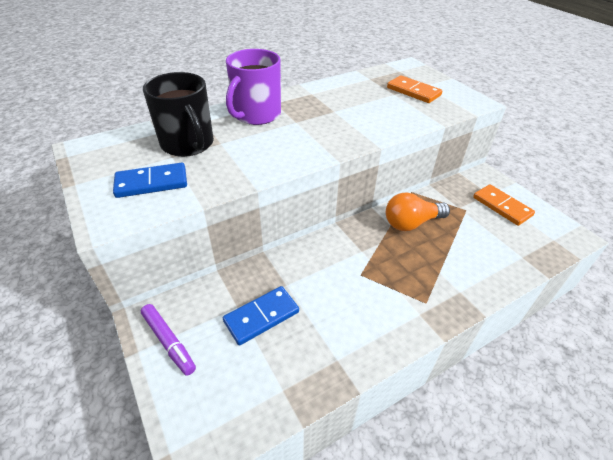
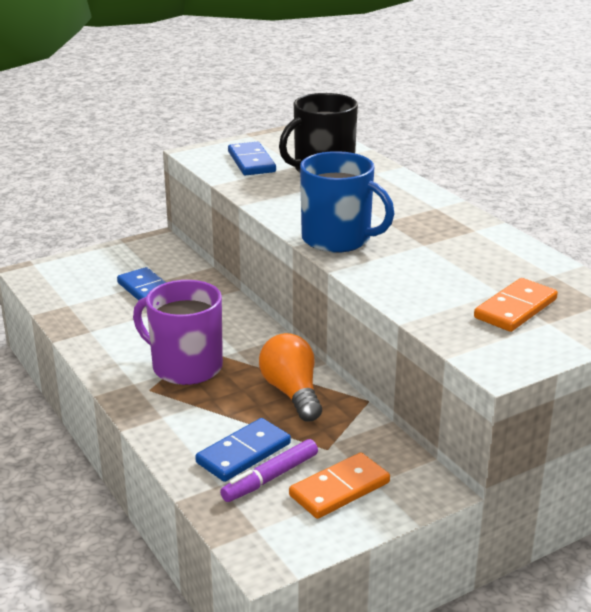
camera: 90 degrees right, 15 degrees down
purple marker [141,304,196,376] -> purple marker moved to [220,439,318,502]
purple mug [226,49,281,125] -> purple mug moved to [133,280,223,385]
none -> blue domino [195,418,291,482]
none -> blue mug [300,151,394,253]

